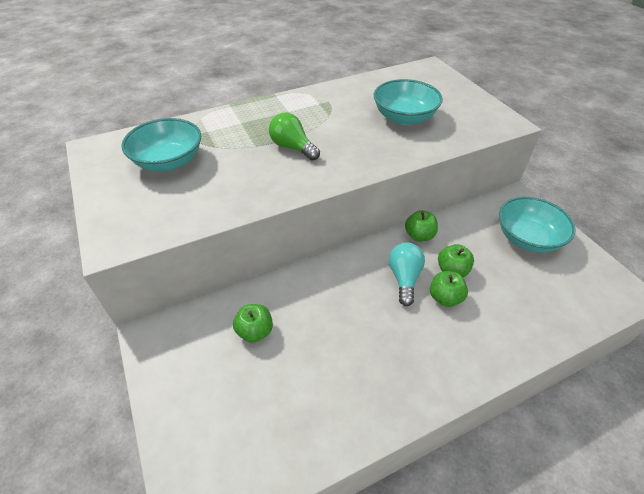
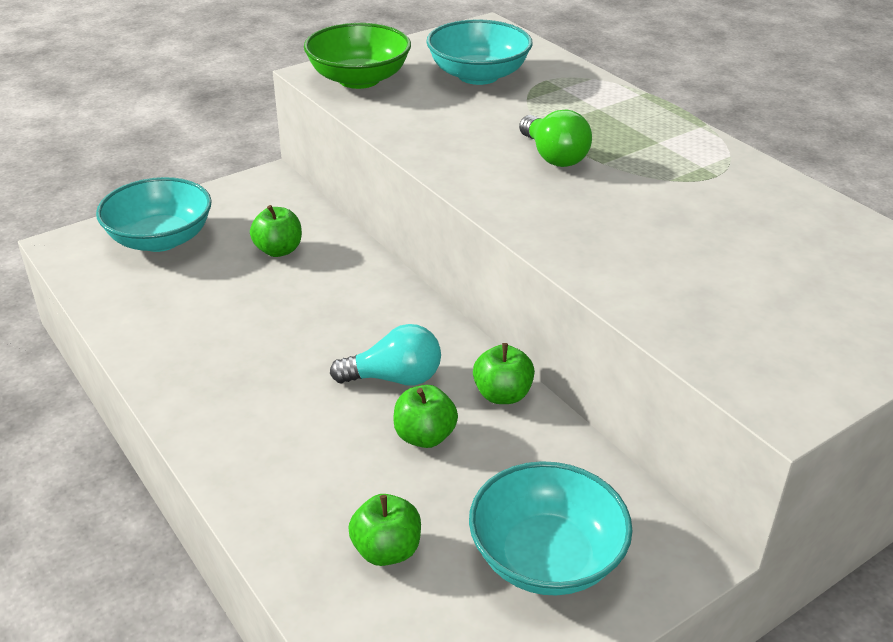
camera: 80 degrees right, 10 degrees down
green light bulb [269,112,320,161] -> green light bulb turned 120 degrees clockwise [519,109,592,167]
turquoise bowl [374,79,443,125] -> turquoise bowl moved to [96,177,212,252]
green apple [430,271,468,307] -> green apple moved to [348,494,421,566]
none -> green bowl [304,23,411,89]

